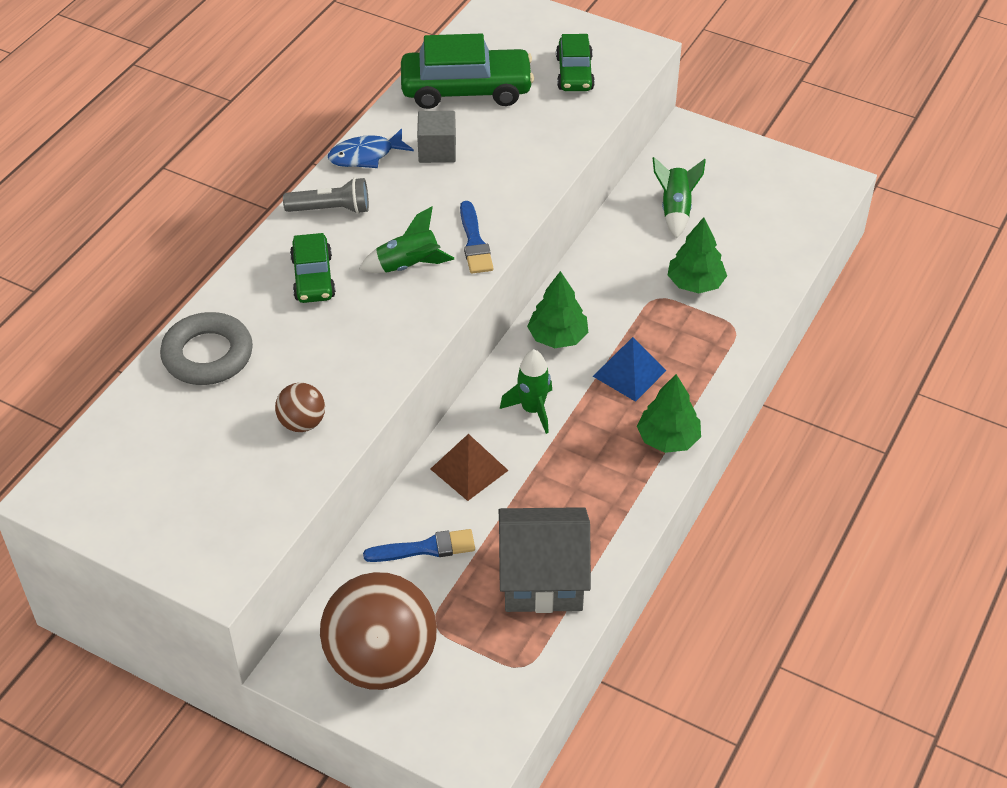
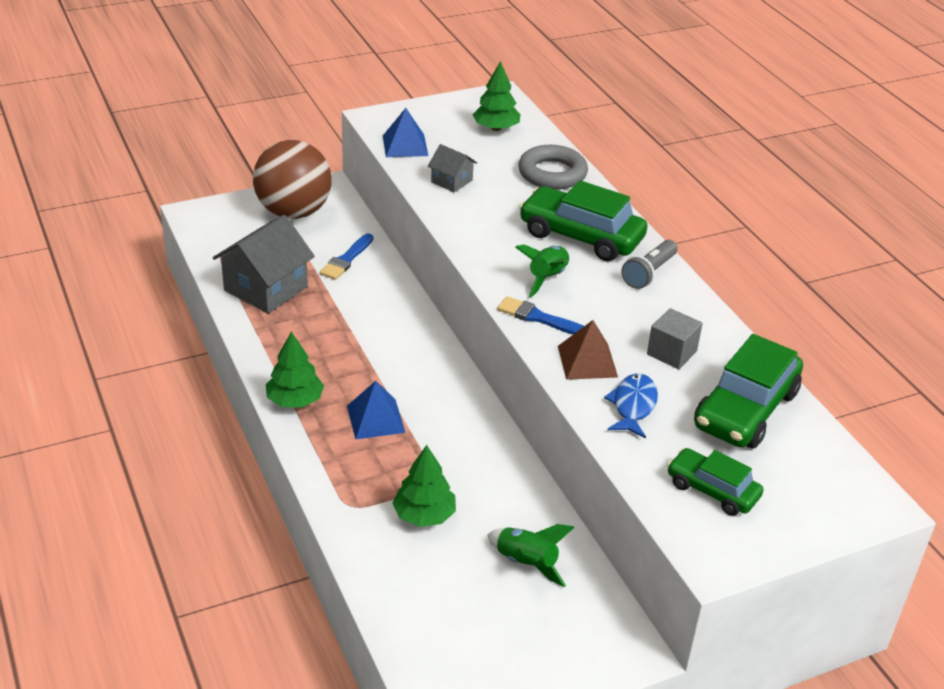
camera: 125 degrees right, 10 degrees down
brown ball [275,383,325,432] -> grey house [428,144,477,192]
green car [290,233,336,303] -> green car [519,180,647,261], size x1.67
blue fish [328,128,414,168] -> blue fish moved to [604,374,658,438]
brown pyramid [431,434,509,501] -> brown pyramid moved to [558,320,618,380]
green rocket [500,349,552,434] -> none
green tree [527,271,588,348] -> green tree moved to [472,61,520,131]
none -> blue pyramid [383,108,428,157]

